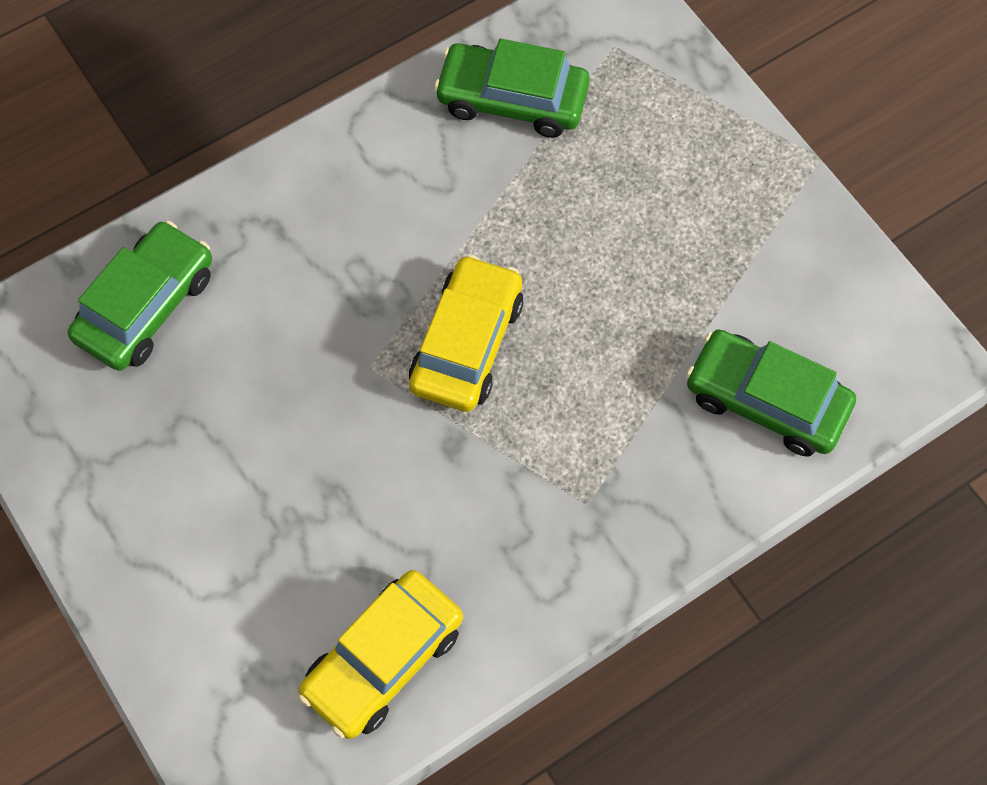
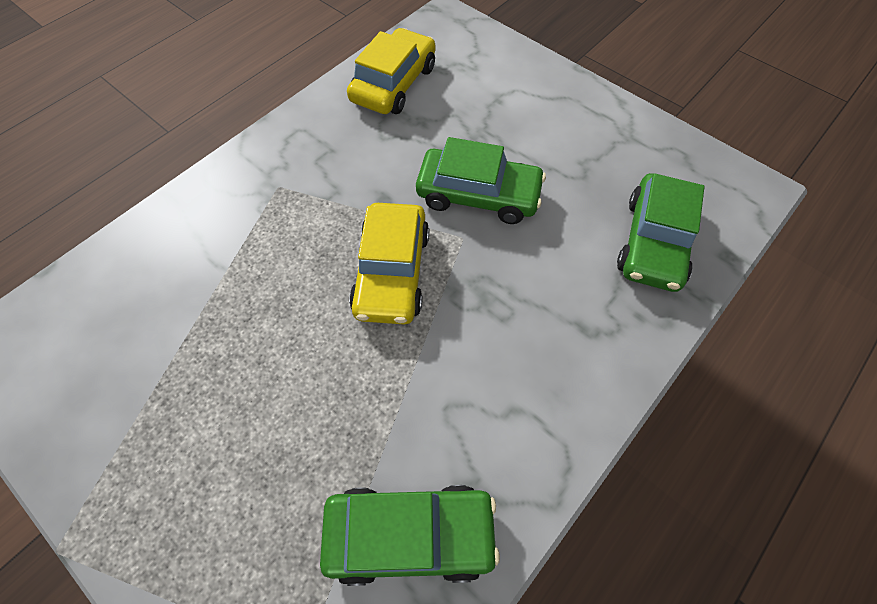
camera: 165 degrees right, 5 degrees down
green car [686,329,856,457] -> green car moved to [416,137,546,224]

